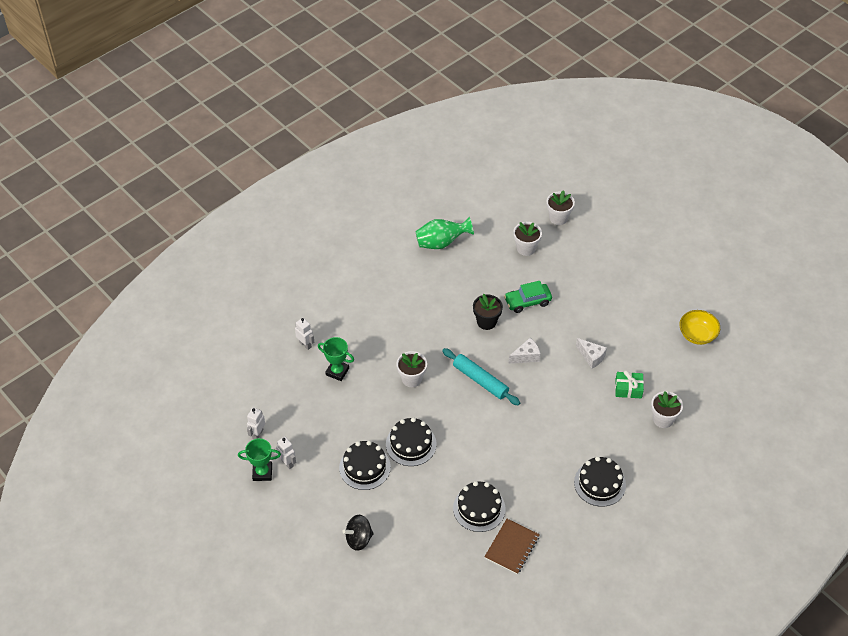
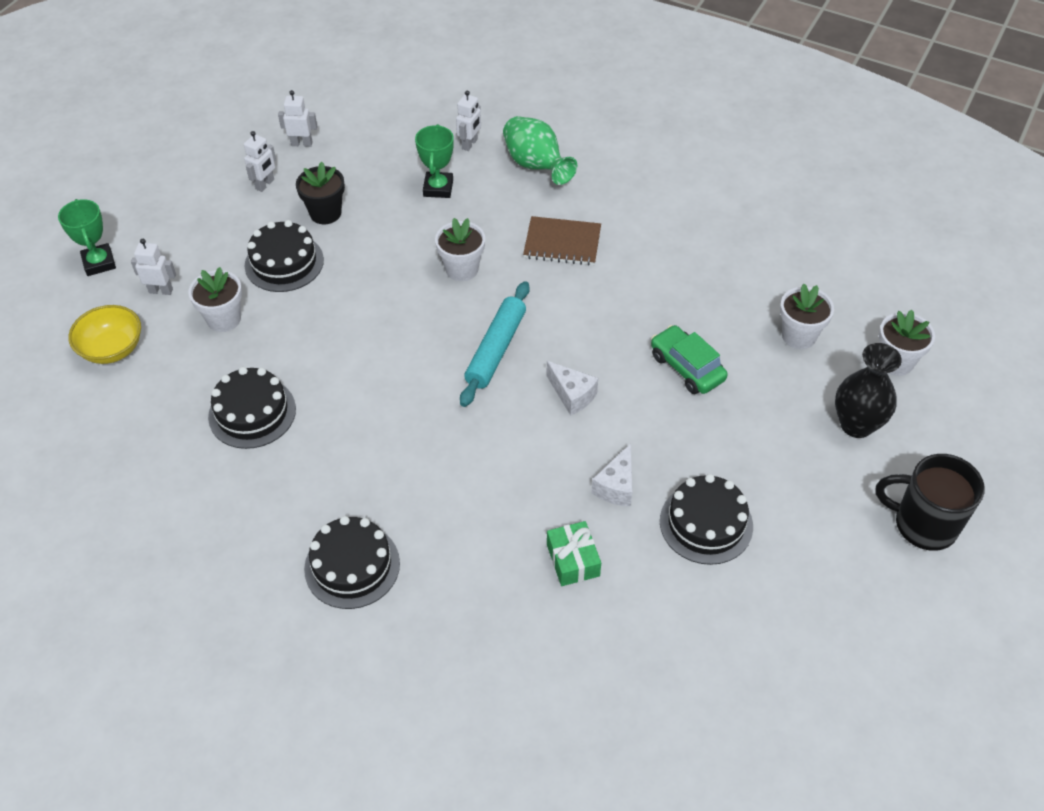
camera: 70 degrees right, 0 degrees up
green trophy [238,438,281,481] -> green trophy moved to [58,199,116,276]
black spinning top [342,515,374,551] -> white robot [131,239,176,295]
black cake [386,417,437,466] -> black cake moved to [660,474,753,565]
green vase [415,217,474,249] -> green vase moved to [503,116,577,185]
black flower pot [473,294,503,330] -> black flower pot moved to [296,162,345,224]
brown notebook [484,519,540,574] -> brown notebook moved to [523,216,601,266]
white flower pot [651,391,683,428] -> white flower pot moved to [188,267,242,332]
yellow bowl [679,310,720,345] -> yellow bowl moved to [68,305,141,364]
none -> black vase [835,343,902,438]
none -> black mug [875,454,985,551]

